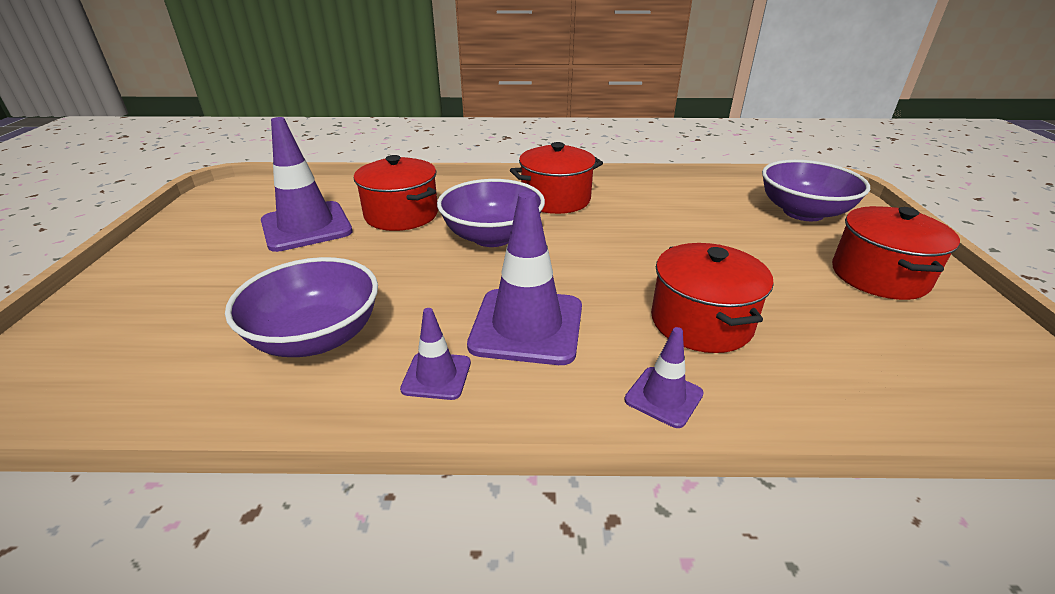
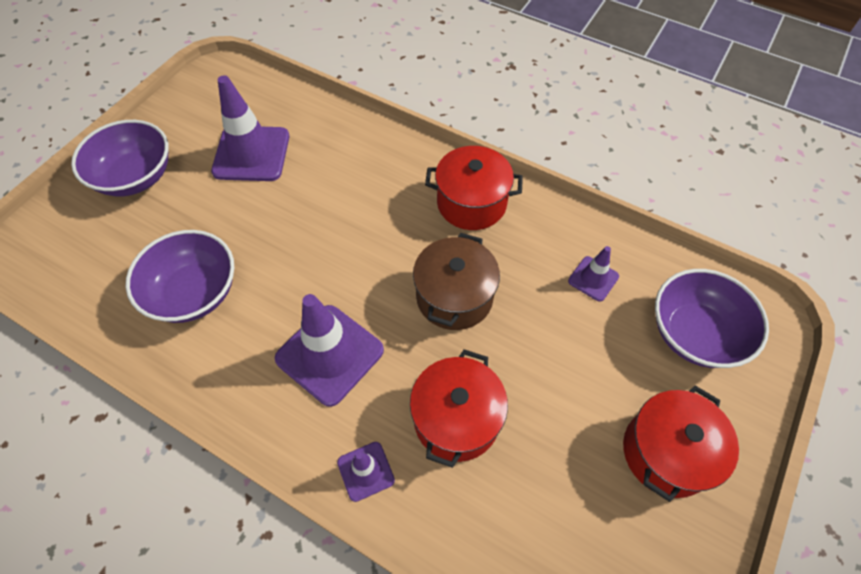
camera: 30 degrees right, 25 degrees up
red pot [354,155,438,231] -> none
purple traffic cone [400,308,471,400] -> purple traffic cone moved to [568,246,619,302]
purple bowl [437,179,545,247] -> purple bowl moved to [71,120,169,196]
none -> brown pot [413,233,500,330]

